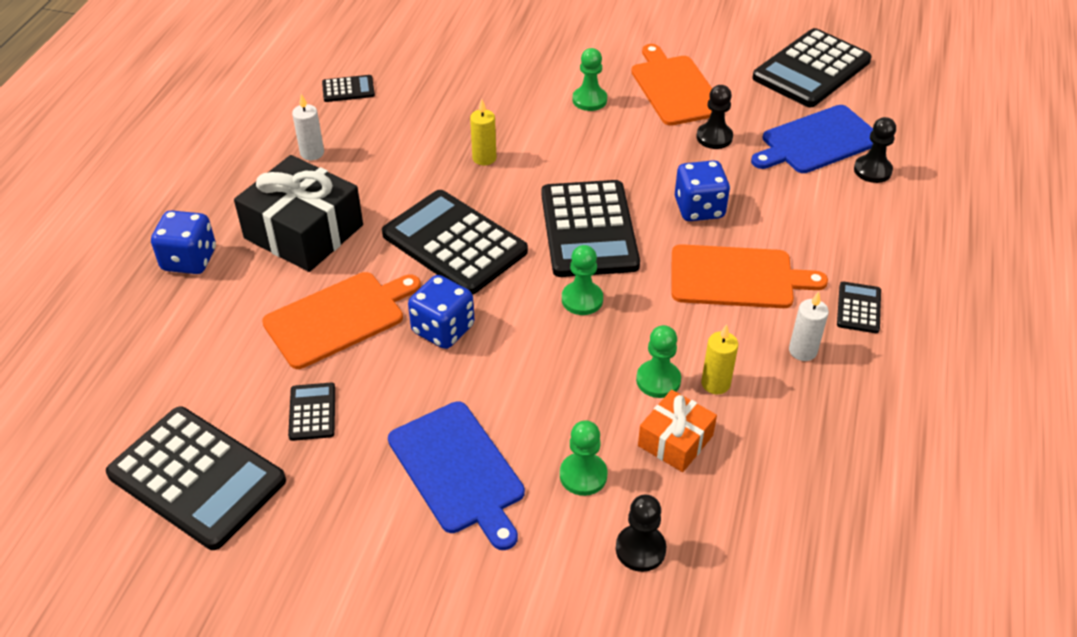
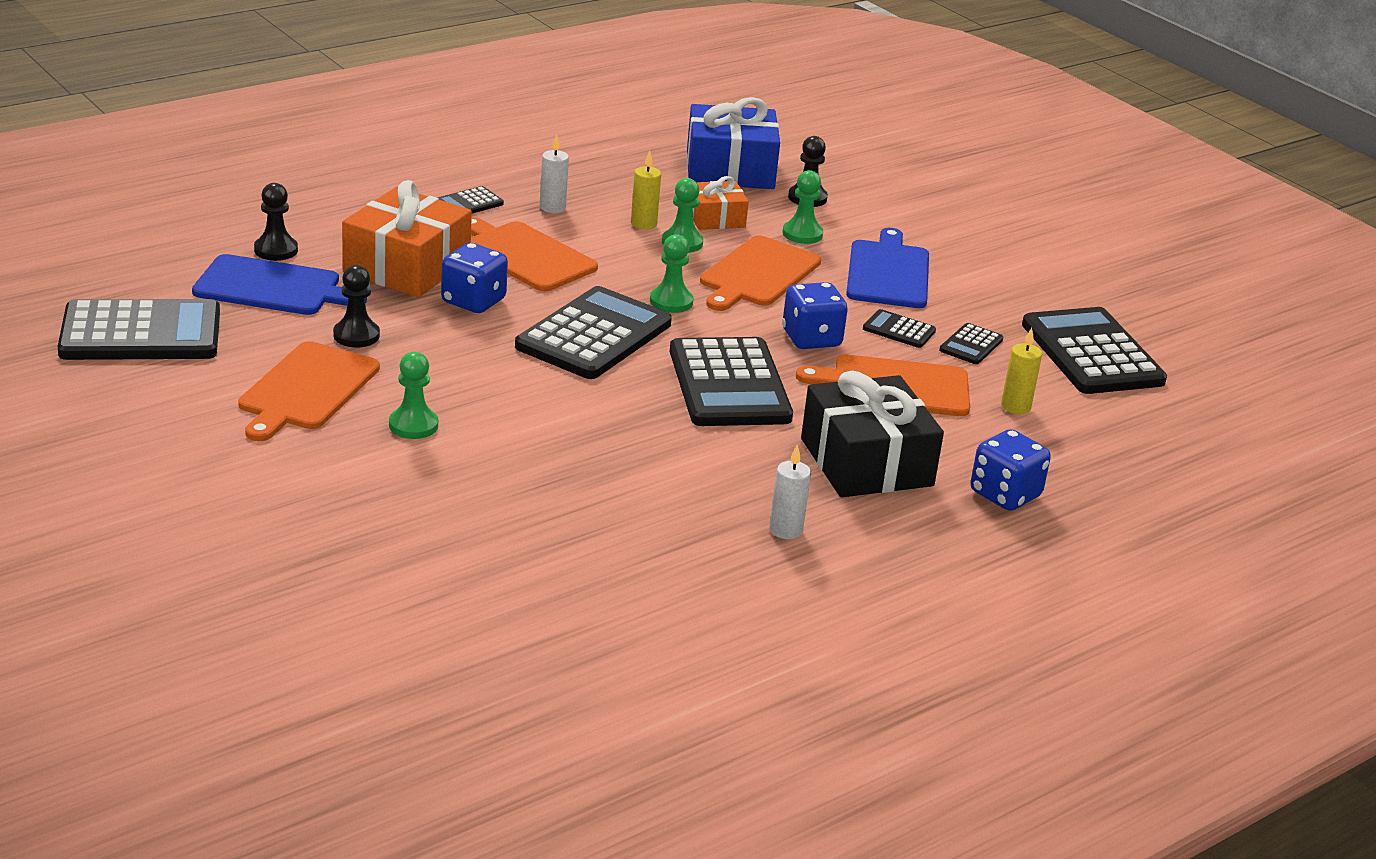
camera: 145 degrees left, 15 degrees down
black calculator [322,75,375,102] -> black calculator moved to [863,309,936,348]
yellow candle [470,99,496,166] -> yellow candle moved to [1001,328,1042,414]
none -> orange gift [342,180,472,297]
none -> blue gift [687,97,780,189]
none -> orange cutting board [700,235,821,311]

